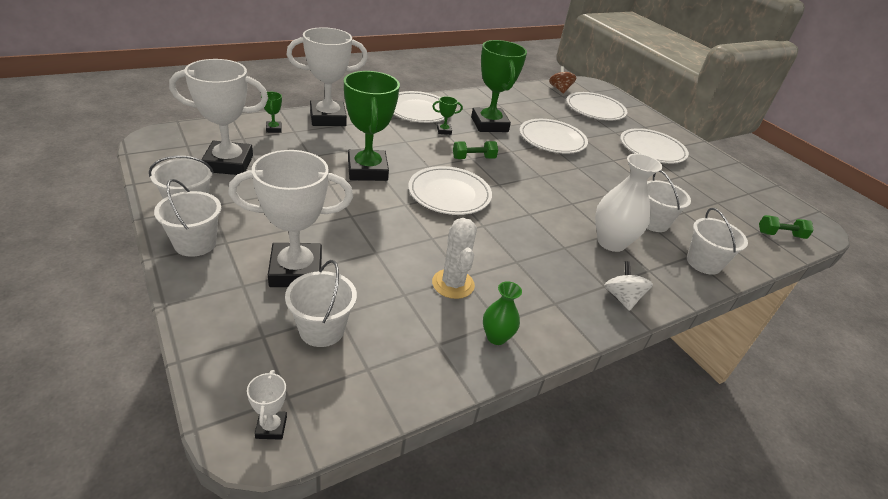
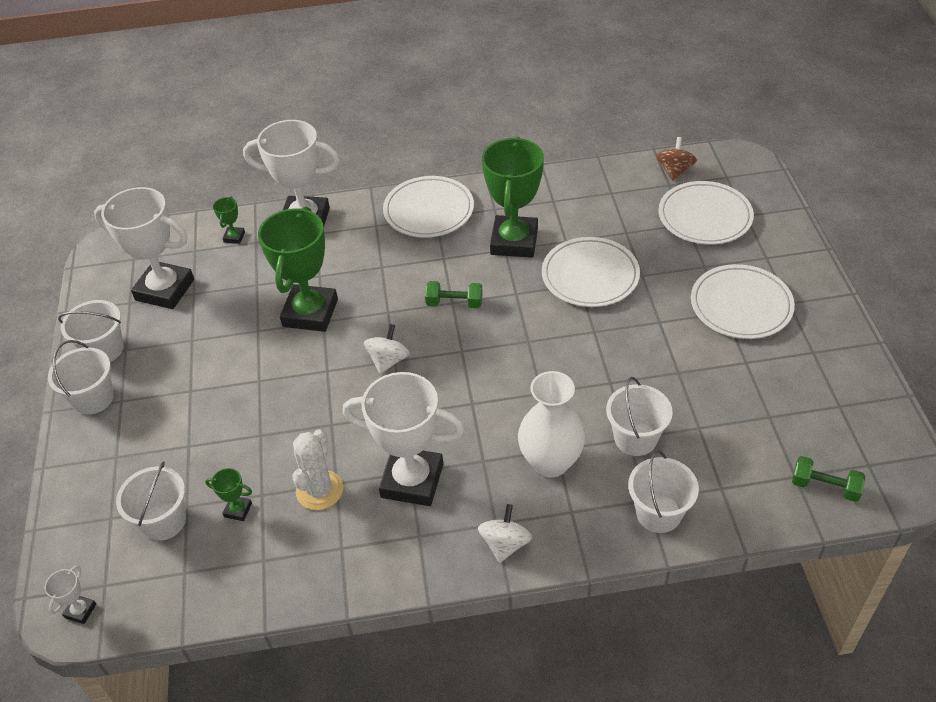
camera: 30 degrees right, 10 degrees up
white trophy [228,150,353,287] -> white trophy moved to [343,372,464,506]
white plate [408,166,492,215] -> white spinning top [364,324,410,374]
green trophy [432,96,463,135] -> green trophy moved to [205,468,252,521]
green vase [483,281,522,345] -> none

